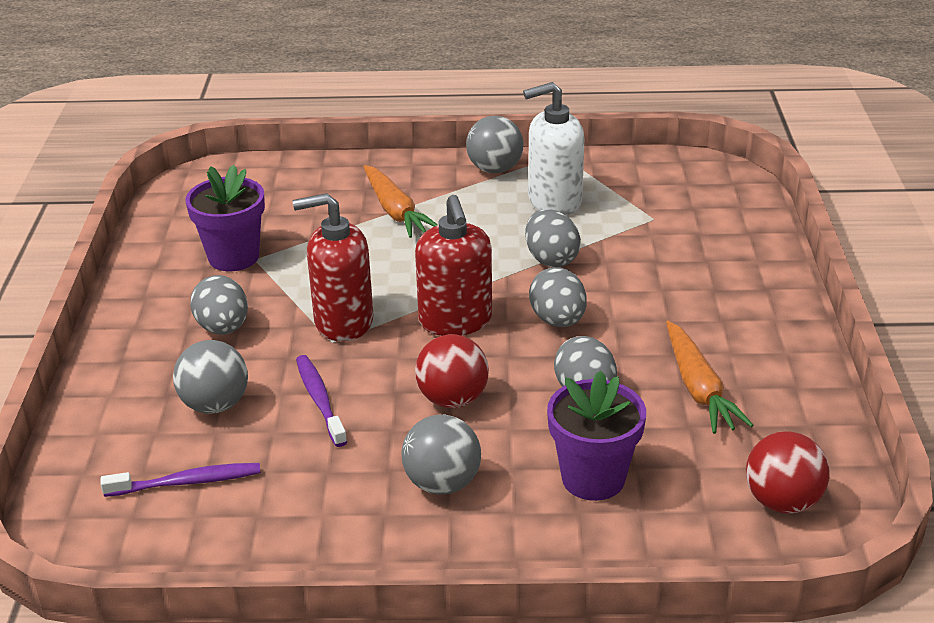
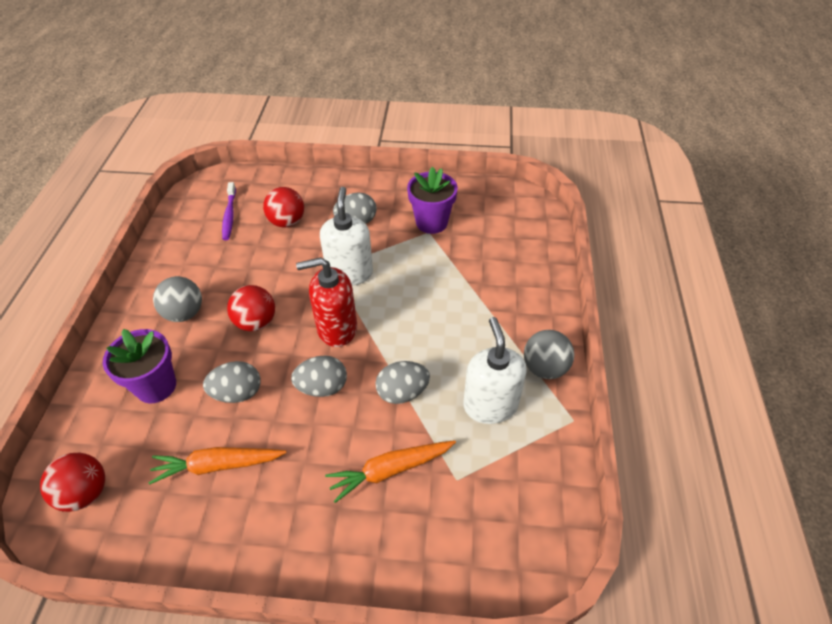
camera: 95 degrees right, 15 degrees up
grey ball [173,340,248,414] -> red ball [263,187,304,227]
red soap dispenser [293,193,374,342] -> white soap dispenser [320,187,373,286]
purple toothbrush [296,355,347,447] -> none
orange carrot [363,165,438,238] -> orange carrot moved to [325,440,456,503]

